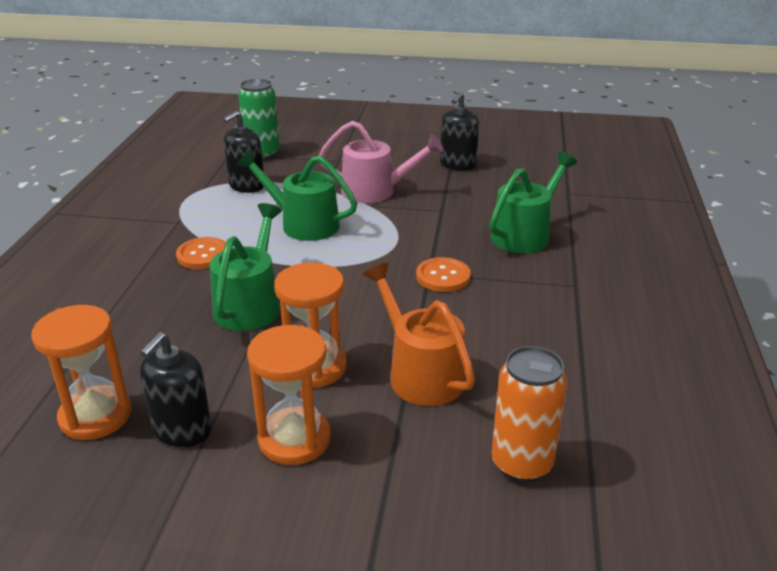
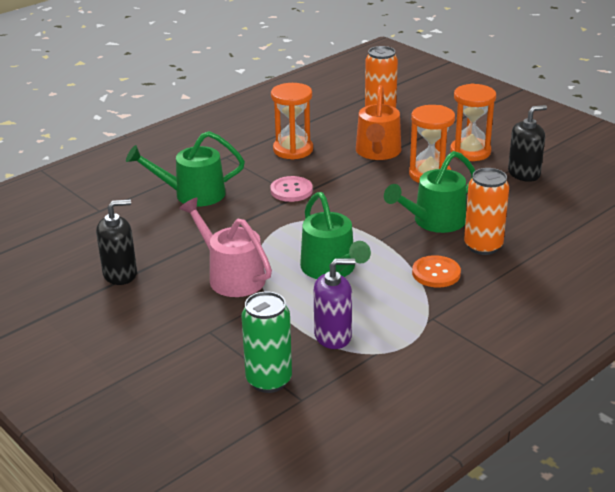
camera: 140 degrees left, 0 degrees up
orange hourglass [31,305,131,440] -> orange hourglass moved to [271,83,313,160]
black soap dispenser [223,111,264,193] -> purple soap dispenser [313,258,355,349]
orange button [416,257,471,292] -> pink button [270,176,313,202]
none -> orange can [464,168,509,255]

